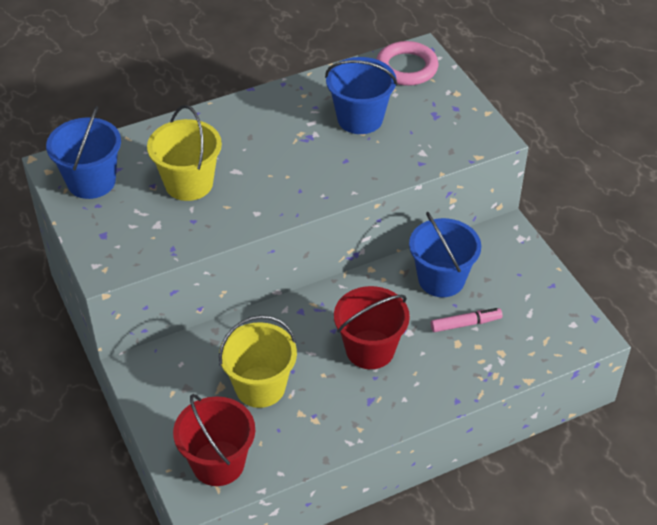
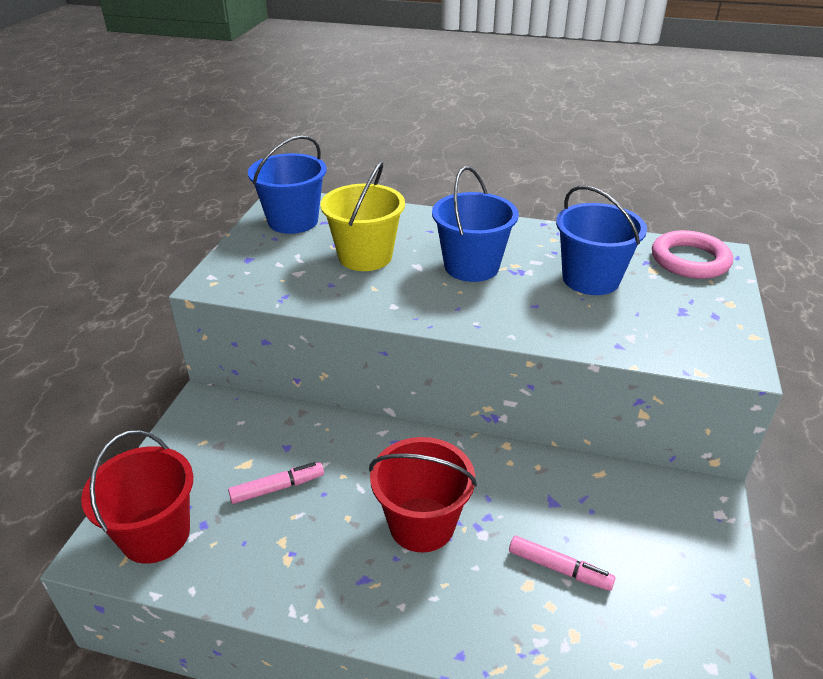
camera: 40 degrees right, 10 degrees down
yellow bucket [219,315,297,408] -> pink marker [228,462,324,504]
blue bucket [409,212,481,297] -> blue bucket moved to [432,166,519,282]

